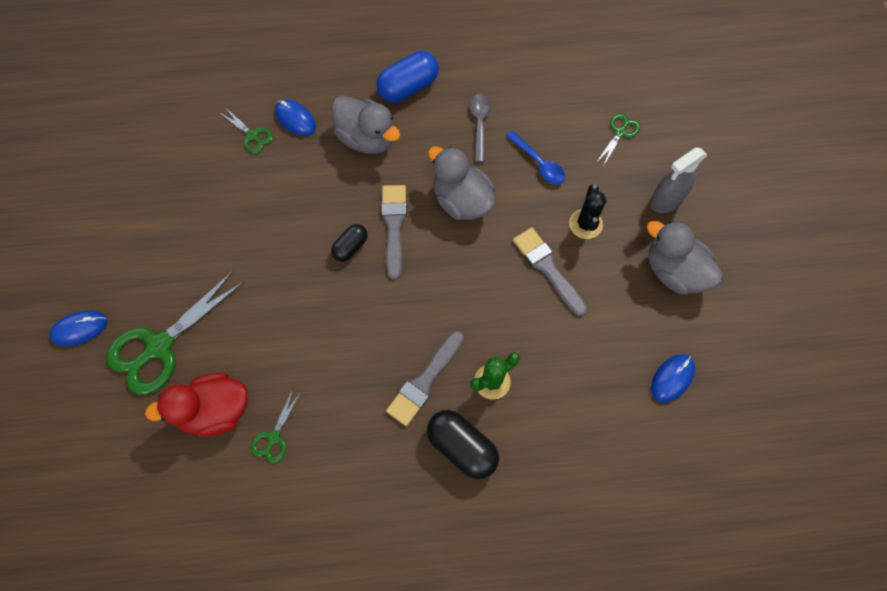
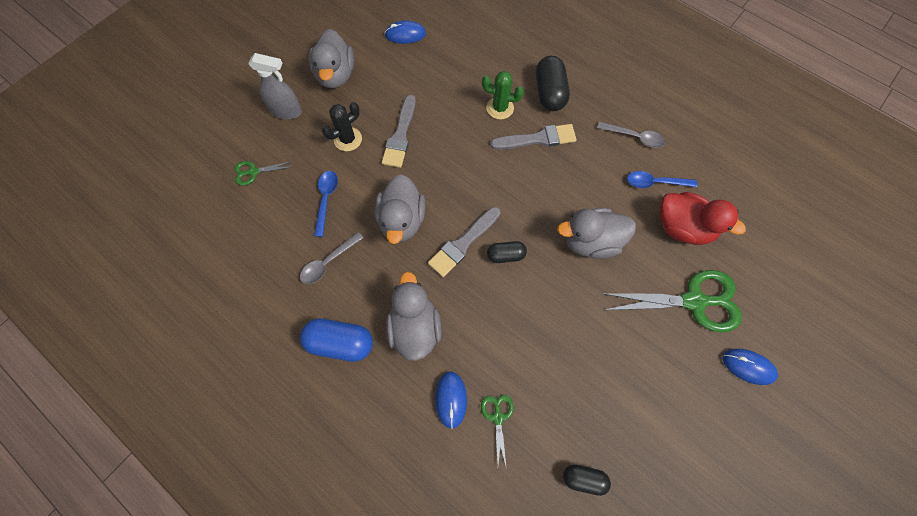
camera: 135 degrees left, 0 degrees up
green scissors [251,390,301,463] -> blue spoon [627,171,698,188]
none -> grey duck [557,208,636,259]
none -> black capsule [563,464,611,496]
none -> grey spoon [597,122,665,148]

